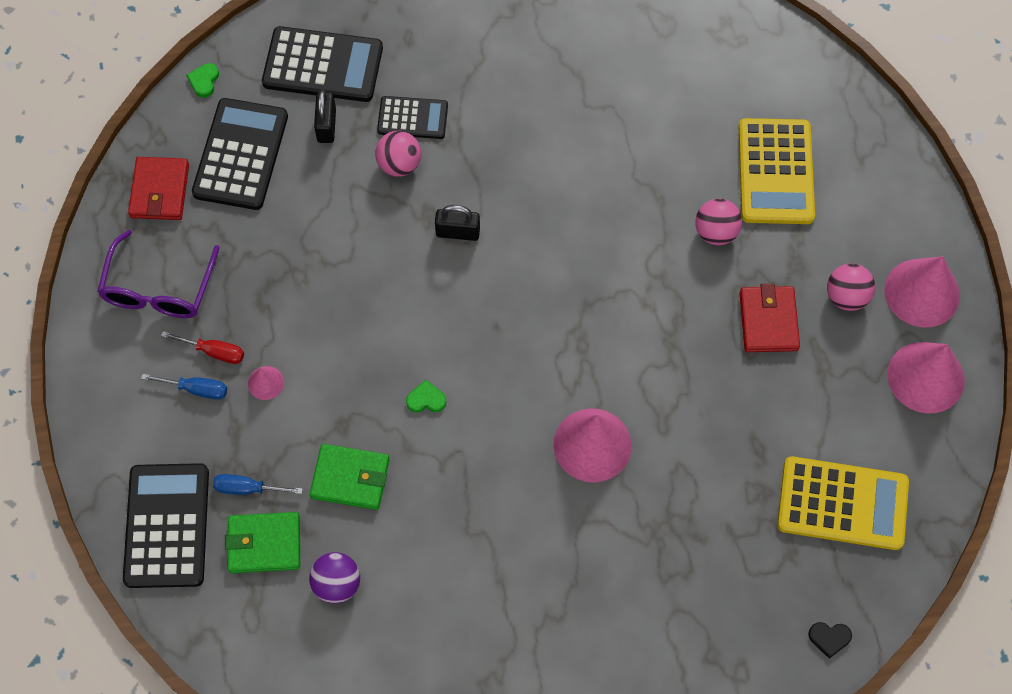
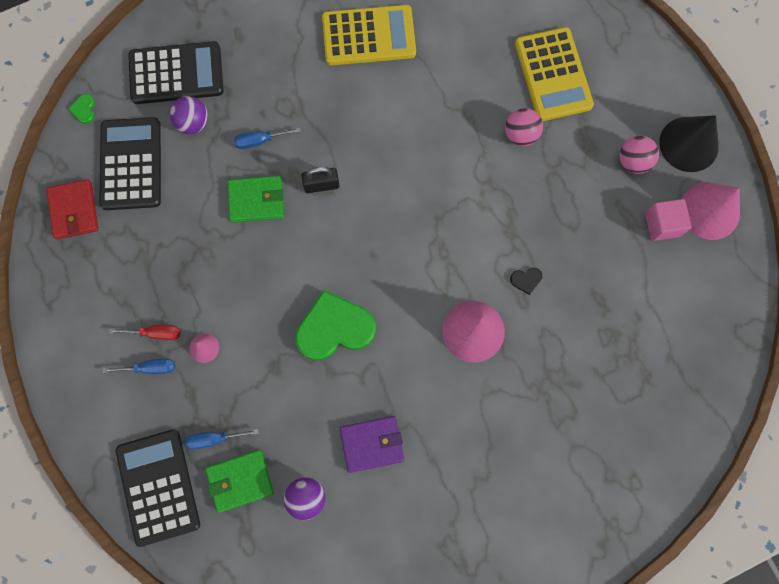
camera: 15 degrees left, 10 degrees up
purple glasses [97,230,220,318] -> none
green wallet [310,444,390,510] -> green wallet moved to [227,176,284,223]
black padlock [314,90,336,143] -> purple ball [170,96,208,134]
pink ball [375,131,421,177] -> blue screwdriver [234,128,301,149]
black calculator [377,96,448,139] -> none
green heart [406,380,446,413] -> green heart [295,290,376,361], size x2.50
red wallet [740,284,800,352] -> none
yellow calculator [777,456,909,550] -> yellow calculator moved to [322,5,416,65]
black heart [808,622,852,659] -> black heart moved to [510,268,542,295]
pink cone [884,256,960,328] -> black cone [659,115,719,172]
none -> purple wallet [340,416,404,473]
none -> pink cube [645,199,691,241]

